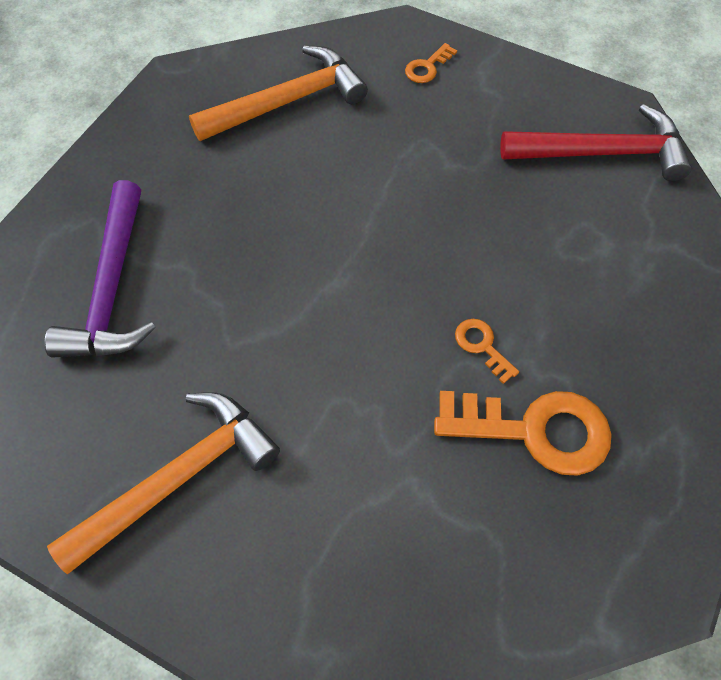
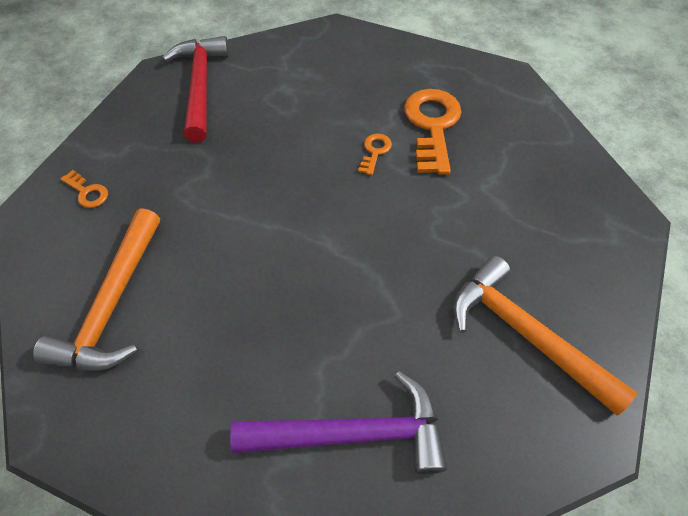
camera: 95 degrees left, 5 degrees down
orange hammer [189,46,368,141] -> orange hammer turned 135 degrees counterclockwise [33,208,160,370]
orange key [455,319,519,384] -> orange key turned 150 degrees clockwise [358,134,392,175]

